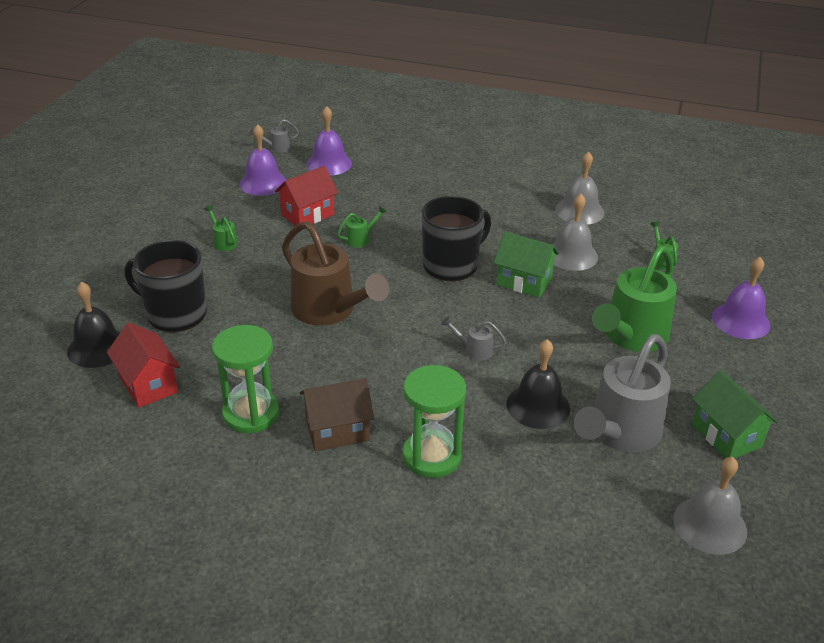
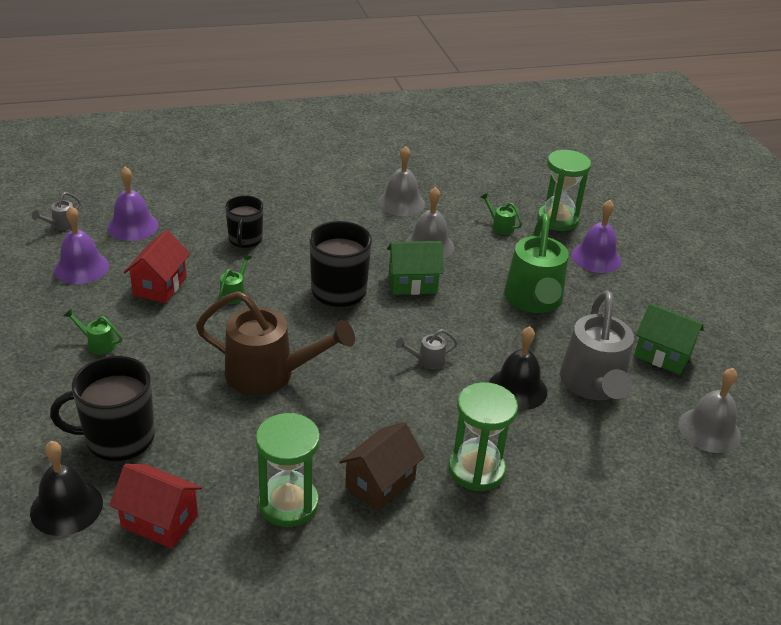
camera: 35 degrees left, 0 degrees up
none -> black mug [225,195,263,248]
none -> green hourglass [537,150,591,231]

